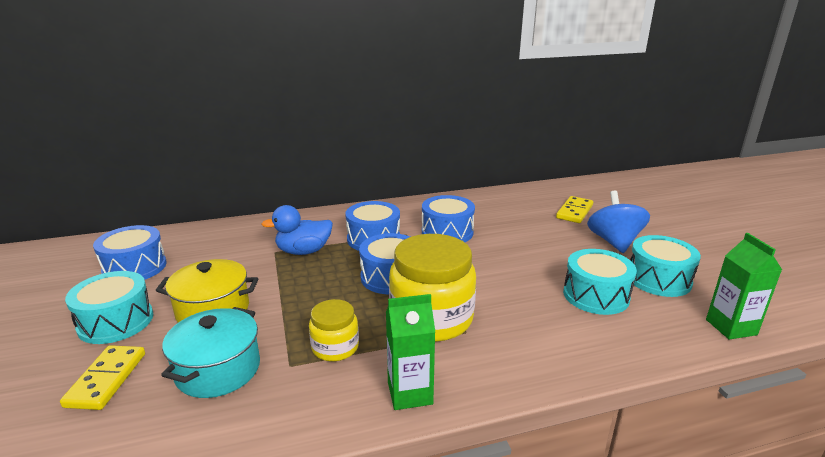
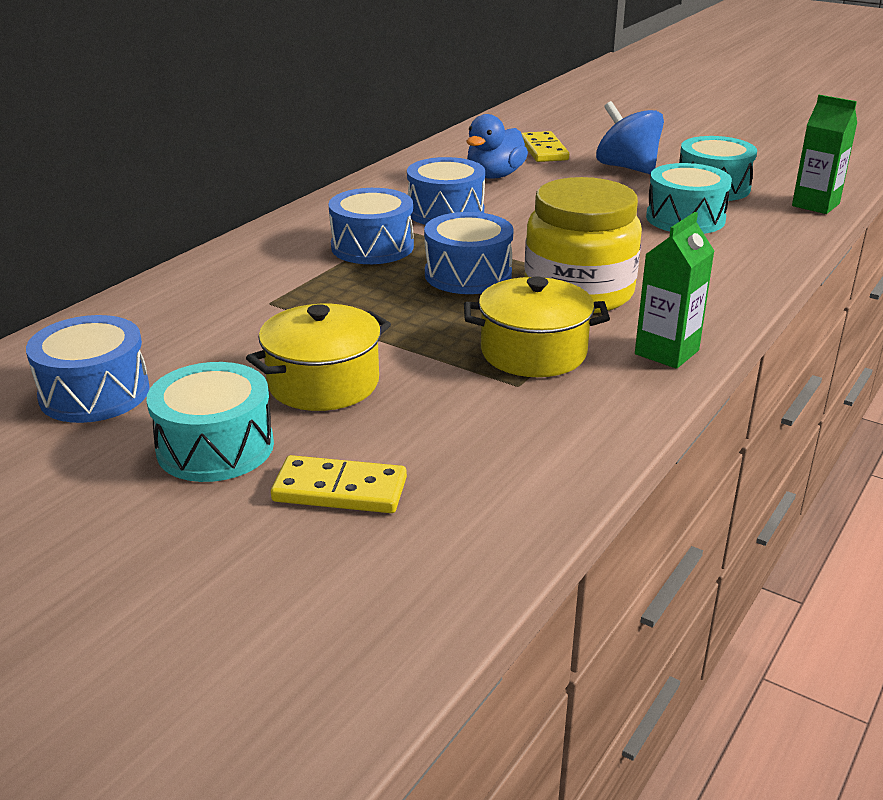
camera: 40 degrees left, 5 degrees up
yellow domino [60,345,145,410] -> yellow domino turned 45 degrees counterclockwise [271,455,407,513]
turquoise pot [161,307,260,398] -> none
blue duck [262,205,333,255] -> blue duck moved to [467,114,528,179]
yellow jar [309,299,359,361] -> yellow pot [464,276,610,377]

